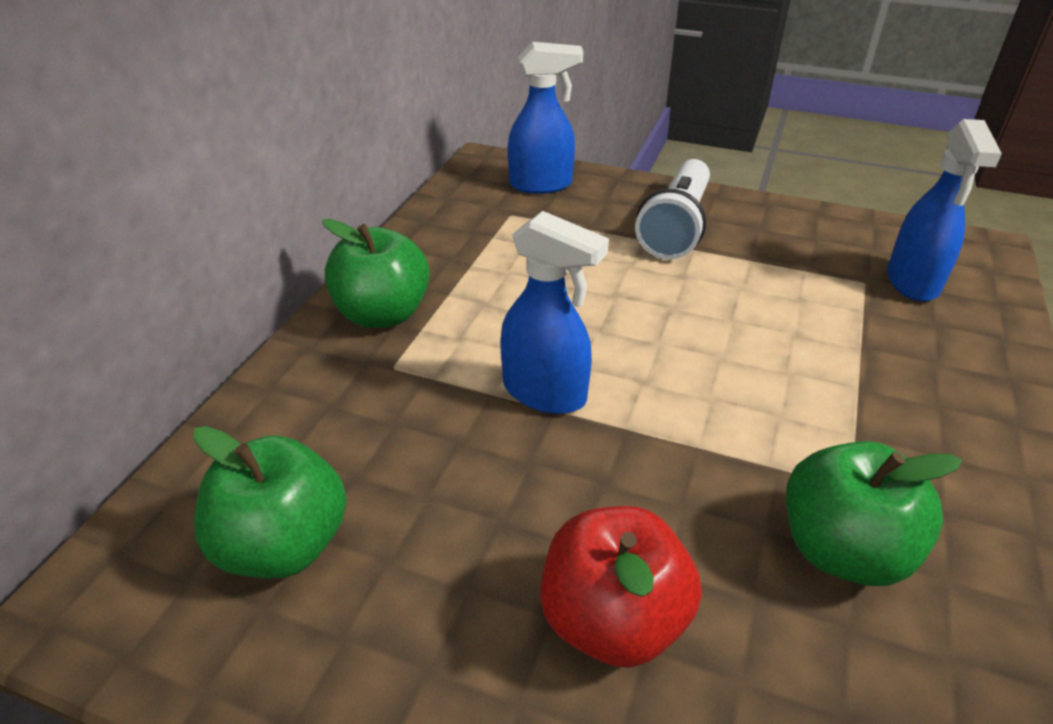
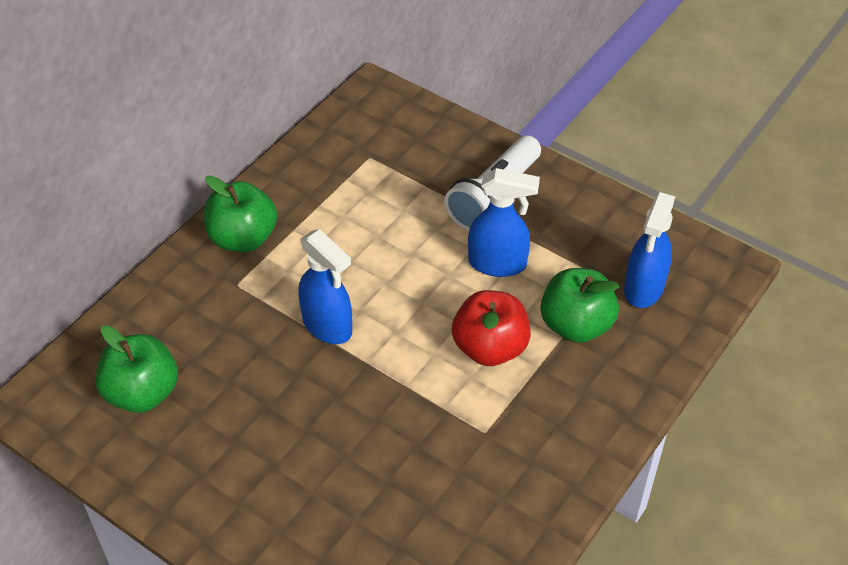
camera: 15 degrees right, 10 degrees up
blue spray bottle [508,42,583,194] -> blue spray bottle moved to [468,168,540,277]
red apple [540,506,702,668] -> red apple moved to [452,290,531,366]
green apple [786,441,962,586] -> green apple moved to [541,268,619,343]

